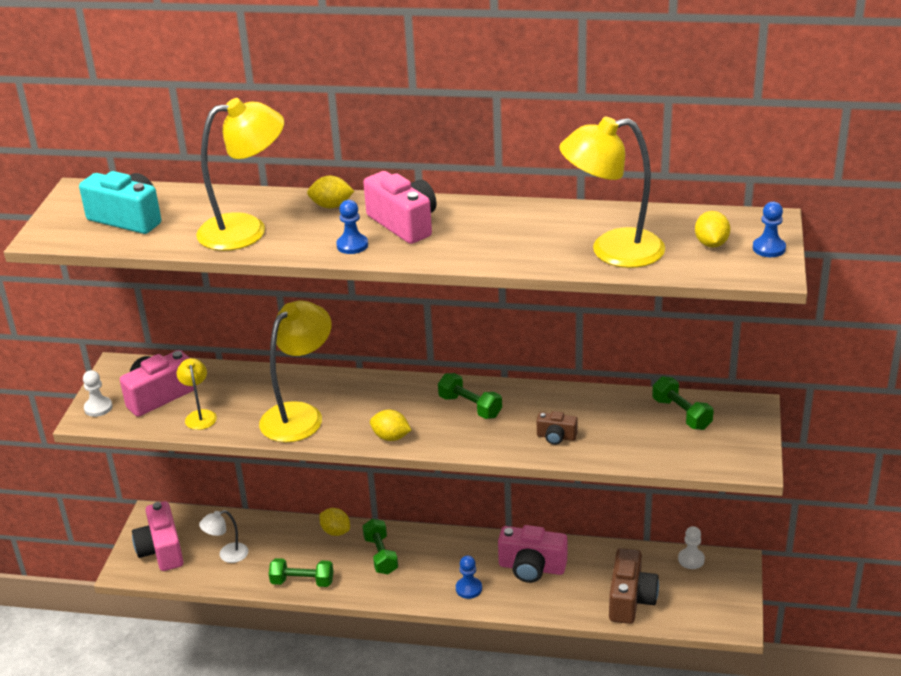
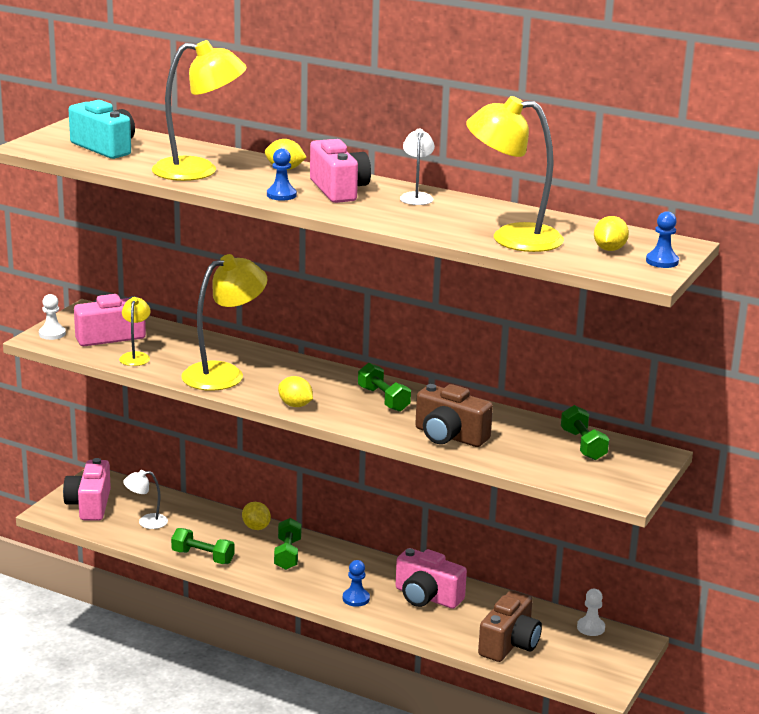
camera: 15 degrees right, 10 degrees down
brown camera [537,411,578,445] -> brown camera [415,384,493,447], size x1.88
none -> white lamp [400,128,435,205]

